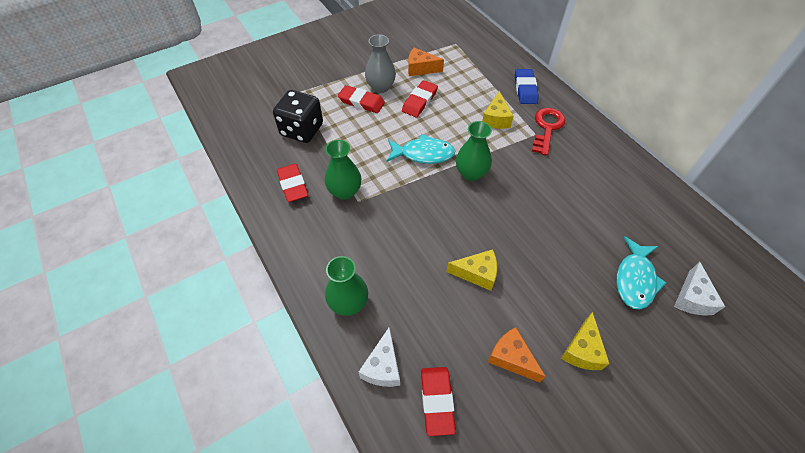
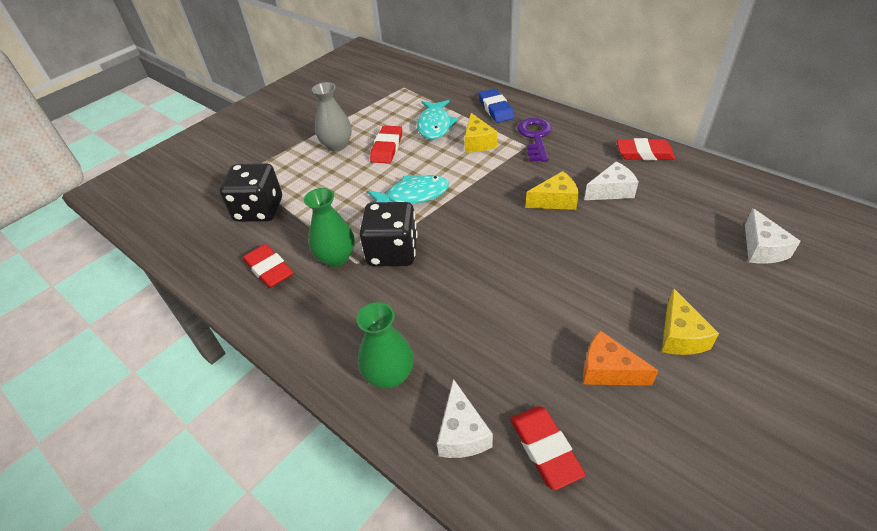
camera: 15 degrees left, 10 degrees down
red eraser [338,85,385,113] -> red eraser moved to [617,138,675,160]
orange cheese [408,48,444,76] -> none
yellow cheese [446,249,497,291] -> yellow cheese moved to [525,171,579,210]
green vase [456,121,492,181] -> none
red key [532,108,565,156] -> purple key [517,118,552,162]
turquoise fish [617,236,666,310] -> turquoise fish moved to [417,100,458,140]
none -> black dice [360,202,418,266]
none -> white cheese [584,161,639,200]

